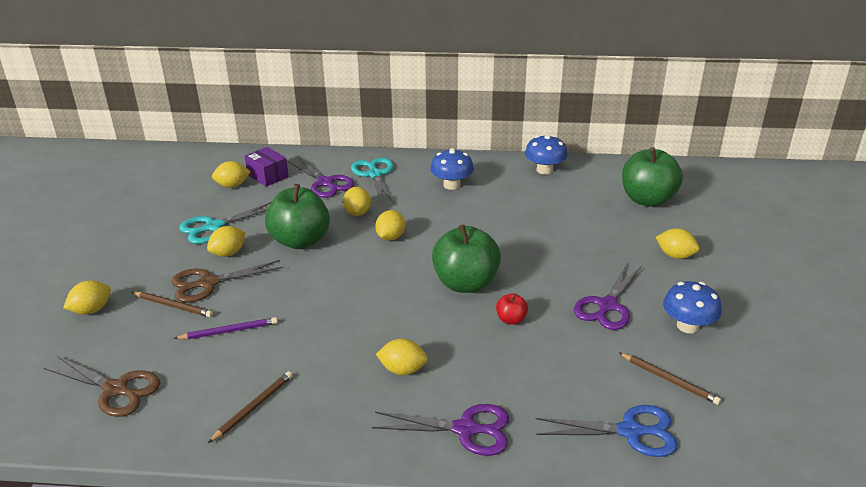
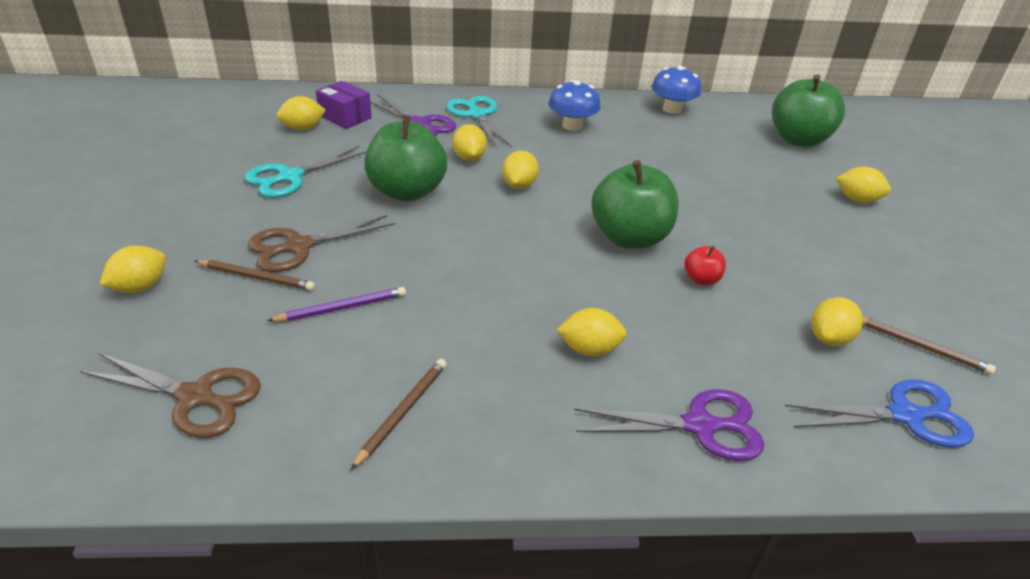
camera: 10 degrees left, 5 degrees up
yellow lemon [207,226,245,257] -> yellow lemon moved to [811,297,863,346]
purple scissors [574,263,642,330] -> none
blue mushroom [663,281,722,333] -> none

